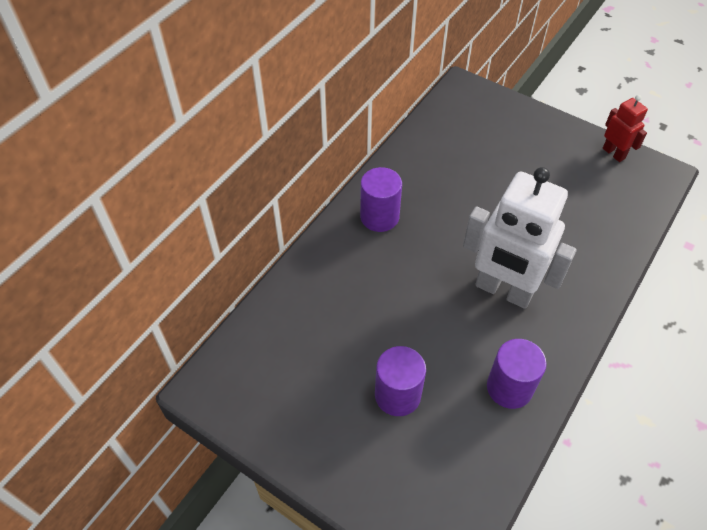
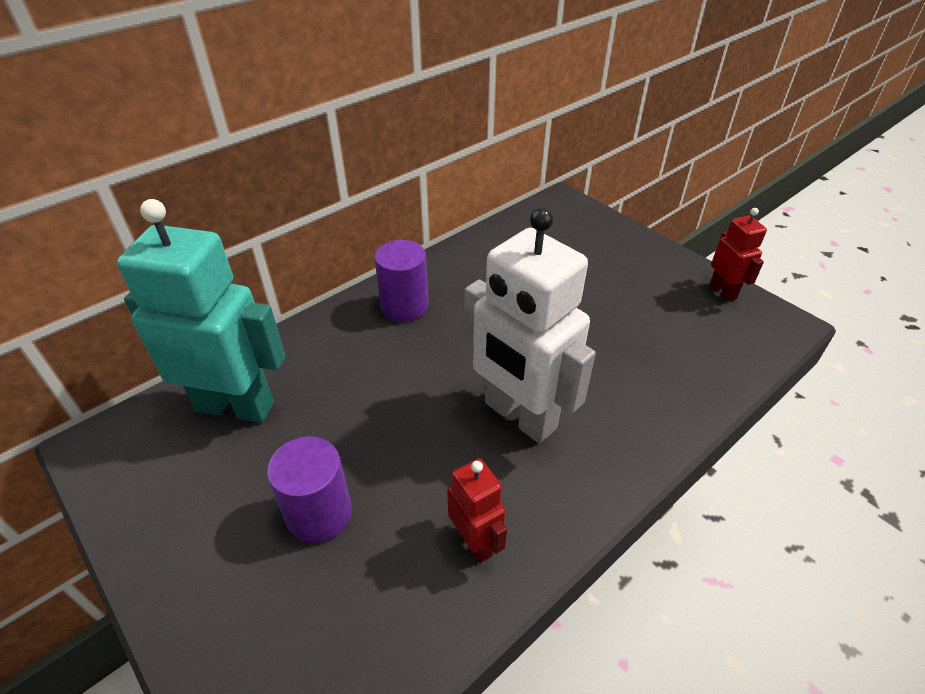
camera: 15 degrees right, 10 degrees down
purple cylinder [487,339,547,409] -> red robot [447,458,507,563]
none -> turquoise robot [117,199,285,423]

